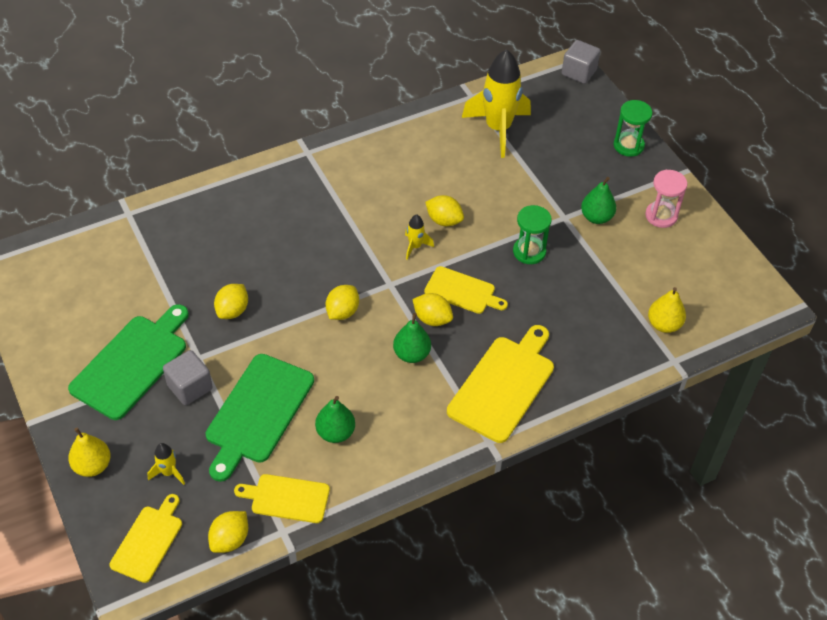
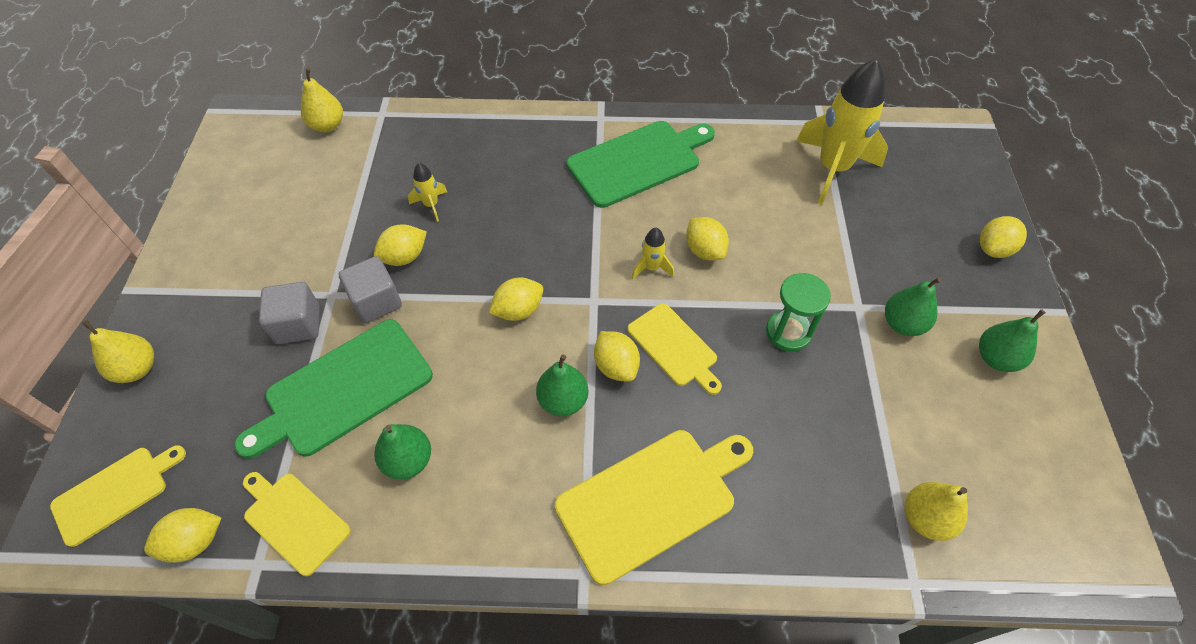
camera: 30 degrees right, 5 degrees up
green cutting board [68,304,189,420] -> green cutting board moved to [566,121,715,208]
yellow rocket [148,443,185,485] -> yellow rocket moved to [408,163,447,222]
grey cube [562,40,600,84] -> grey cube moved to [339,256,402,323]
green hourglass [614,100,653,157] -> yellow lemon [980,216,1027,258]
pink hourglass [645,170,687,228] -> green pear [979,309,1046,372]
none -> yellow pear [301,68,343,132]

